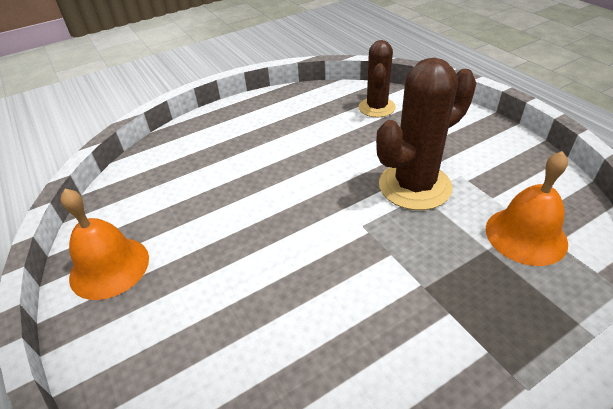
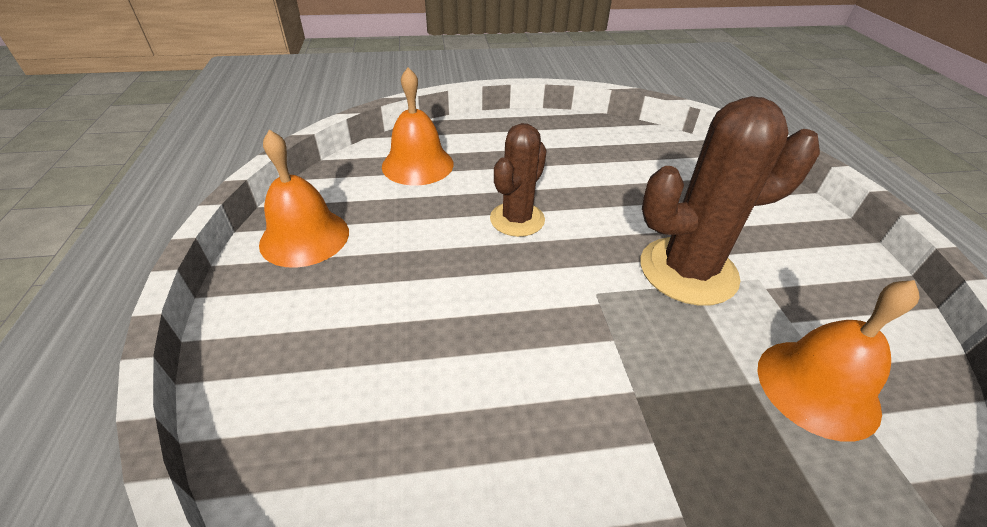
camera: 20 degrees right, 0 degrees up
brown cactus [359,40,396,117] -> brown cactus moved to [490,123,547,237]
none -> orange bell [382,67,454,186]

